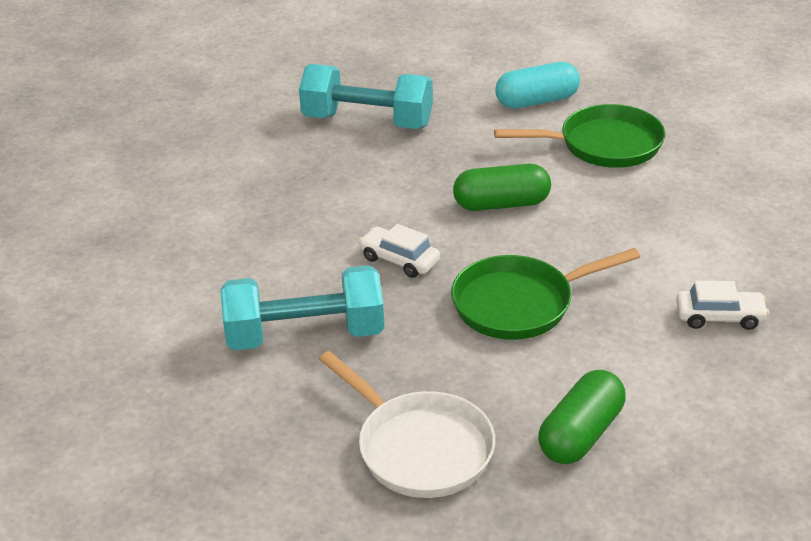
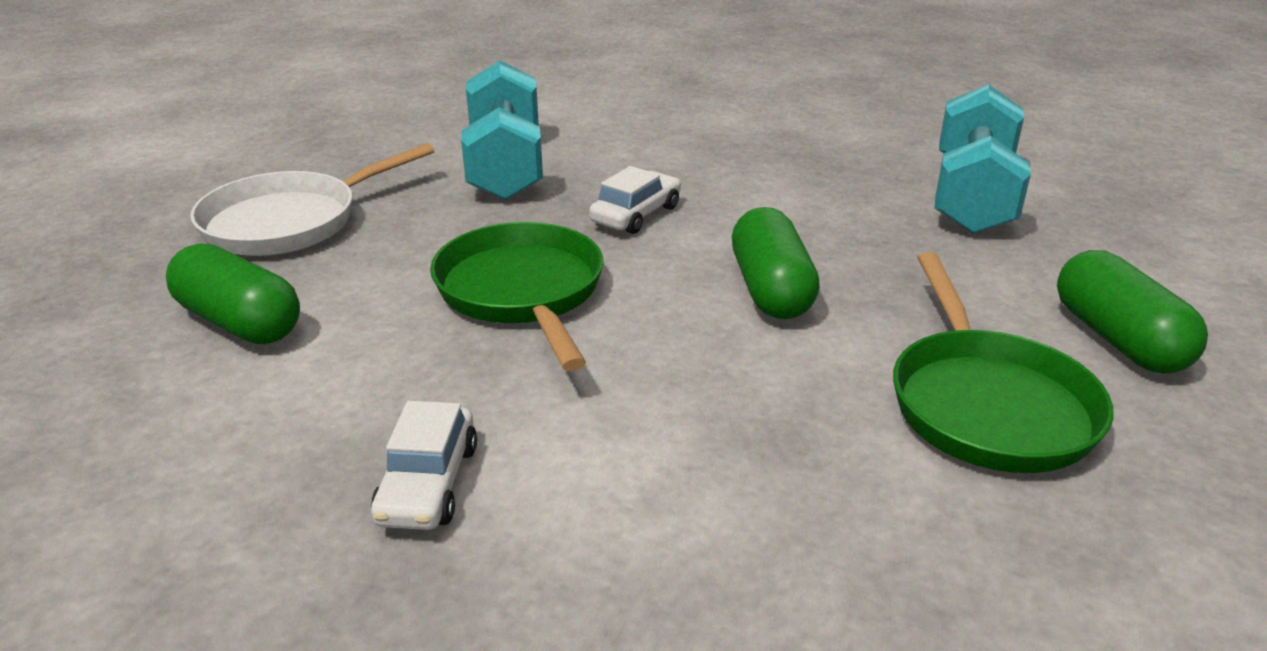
camera: 90 degrees right, 5 degrees down
turquoise capsule [495,62,580,109] -> green capsule [1057,250,1208,373]

